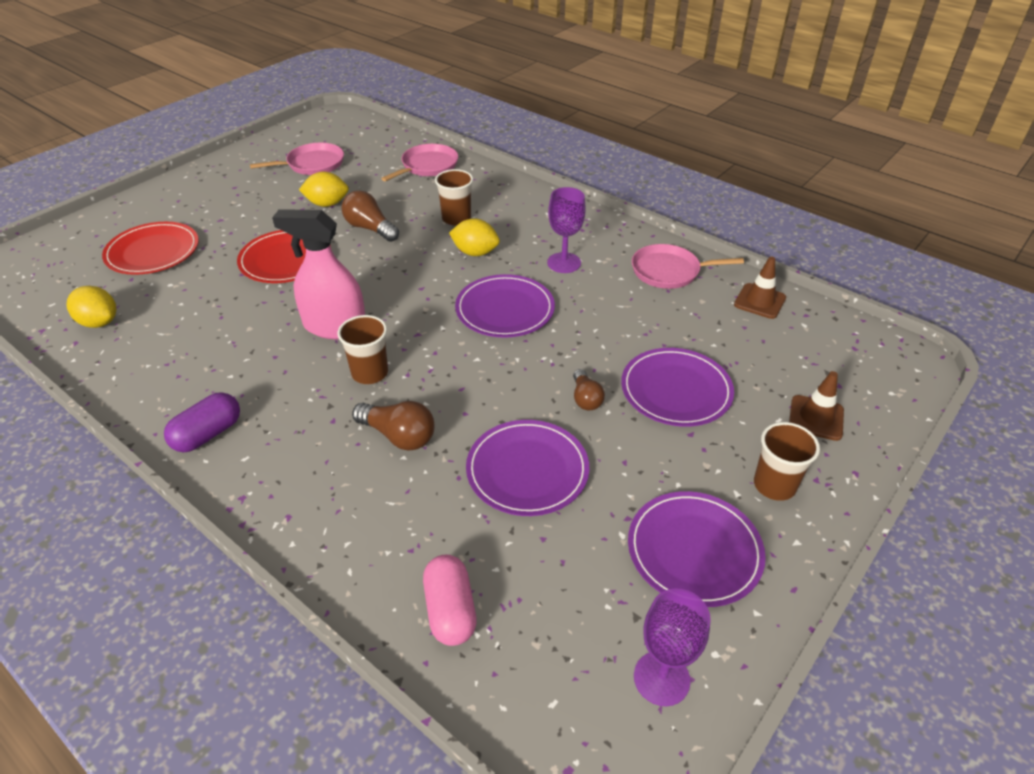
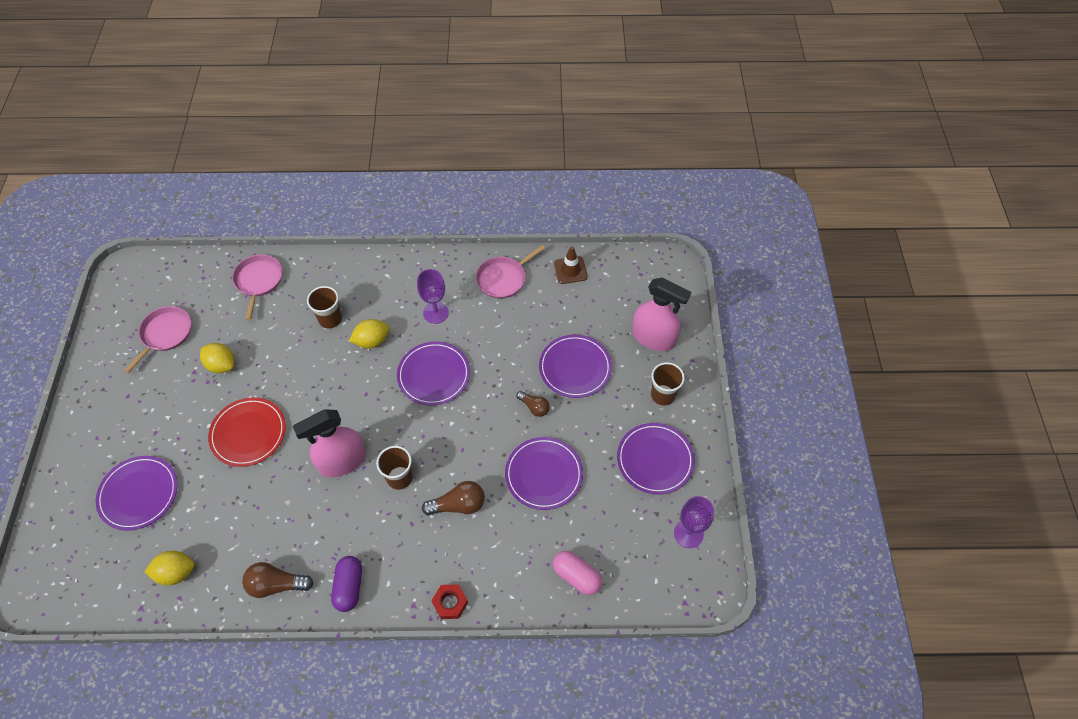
camera: 40 degrees left, 15 degrees up
red plate [102,222,199,275] -> purple plate [96,456,178,531]
yellow lemon [299,171,349,207] -> yellow lemon turned 75 degrees clockwise [200,343,235,373]
brown light bulb [342,191,399,242] -> brown light bulb moved to [242,562,313,598]
brown traffic cone [789,371,844,441] -> pink spray bottle [632,278,691,351]
none -> red nut [431,584,468,619]

